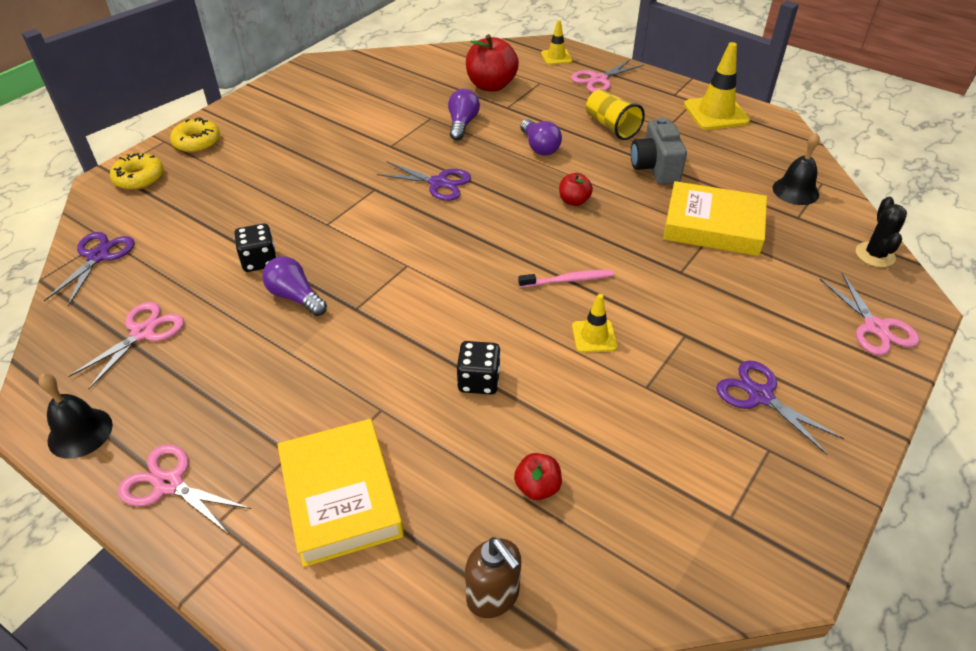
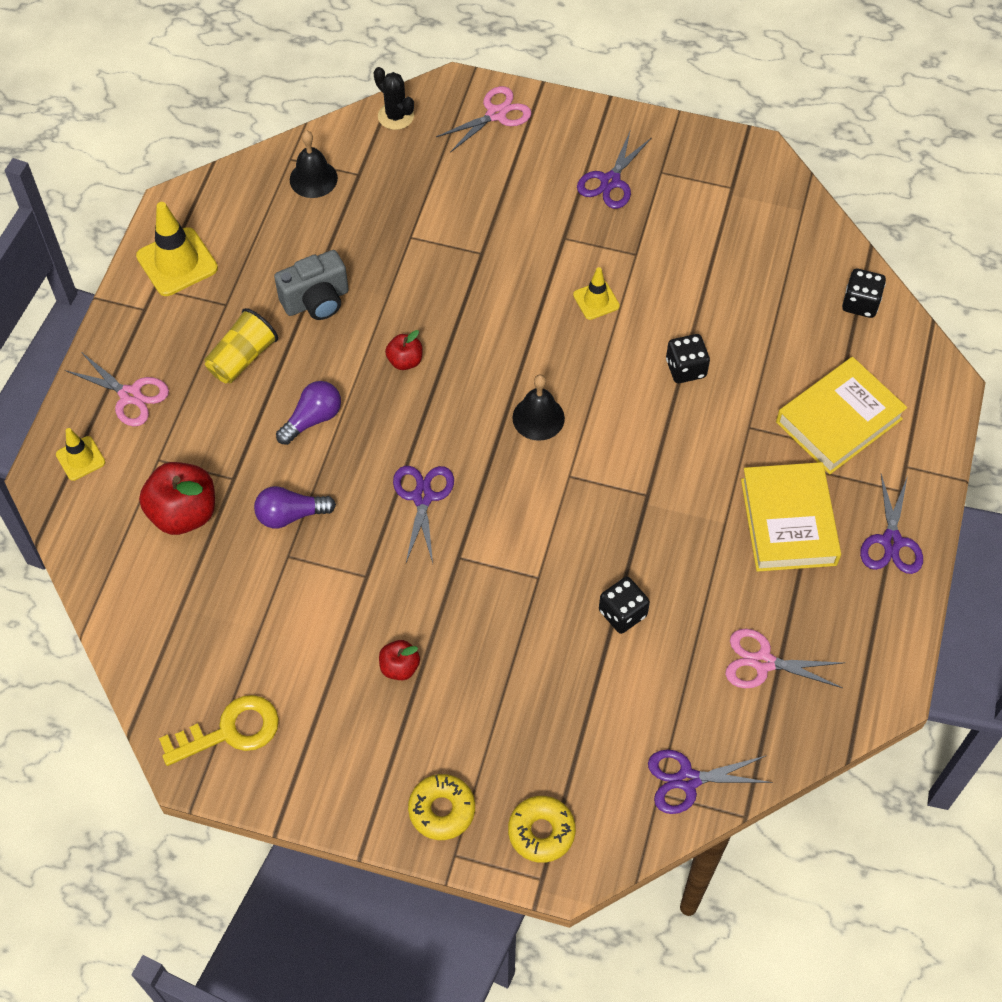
camera: 110 degrees left, 15 degrees up
black bell [39,374,113,459] -> black bell moved to [512,375,565,441]
pink scissors [118,444,251,534] -> purple scissors [860,474,923,574]
purple light bulb [262,257,327,316] -> none
brown soap dispenser [465,537,521,618] -> black dice [842,269,886,318]
red apple [514,453,562,500] -> red apple moved to [379,640,420,680]
pink toothbrush [518,270,614,288] -> none
yellow book [663,181,767,256] -> yellow book moved to [741,462,841,572]
black cactus [856,197,907,267] -> black cactus turned 60 degrees clockwise [374,67,414,130]
none -> yellow key [159,695,279,766]

